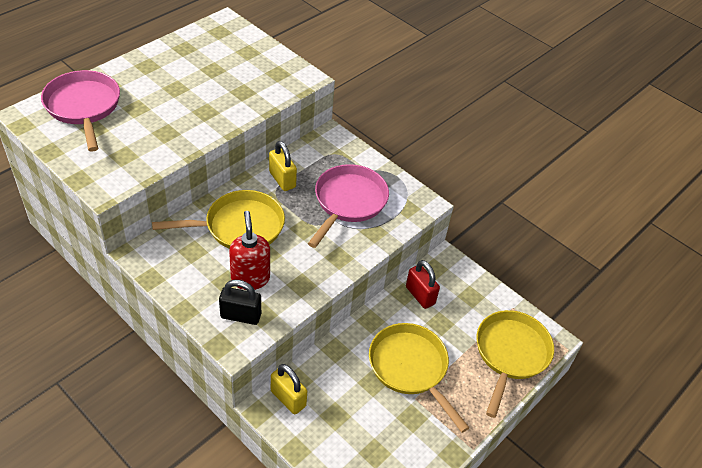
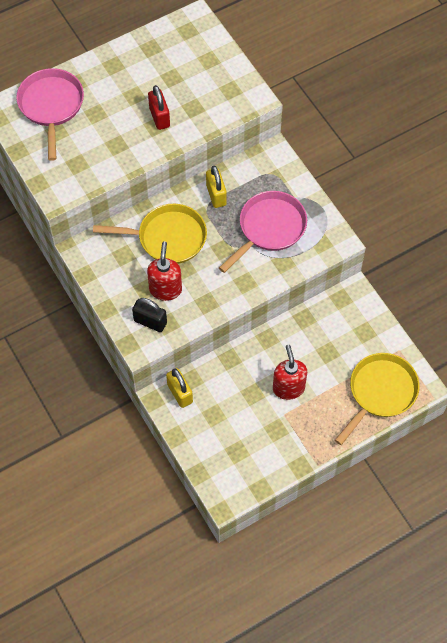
camera: 20 degrees right, 15 degrees up
yellow pan [369,323,470,433] -> red soap dispenser [273,345,307,400]
red padlock [406,260,440,309] -> red padlock moved to [148,85,170,130]

